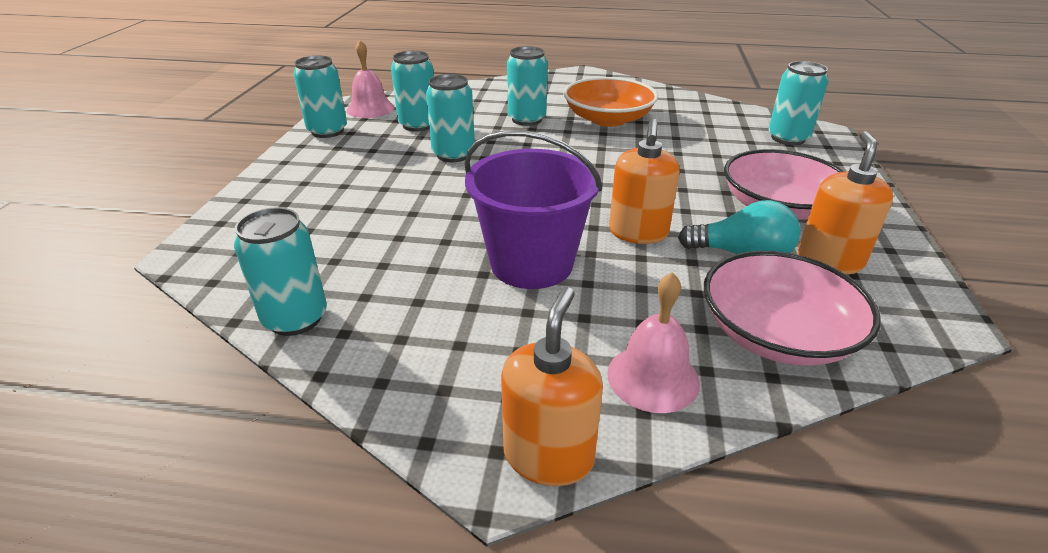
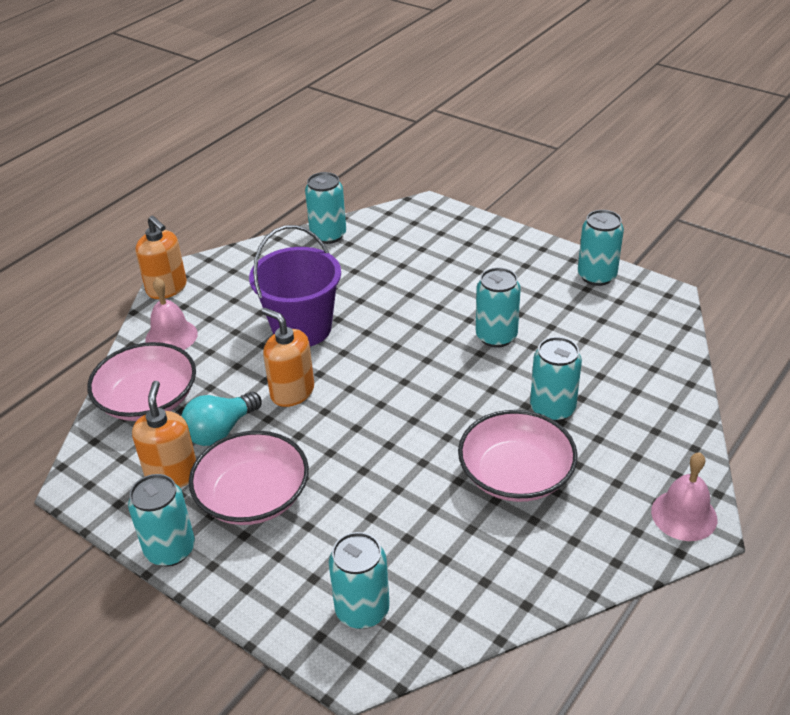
camera: 120 degrees right, 5 degrees up
pink bell [347,40,394,118] -> pink bell moved to [651,452,717,541]
turquoise can [391,51,434,132] -> turquoise can moved to [128,474,195,567]
orange bowl [563,77,658,127] -> pink bowl [458,410,578,502]
orange soap dispenser [798,131,893,275] -> orange soap dispenser turned 135 degrees counterclockwise [132,381,196,488]

